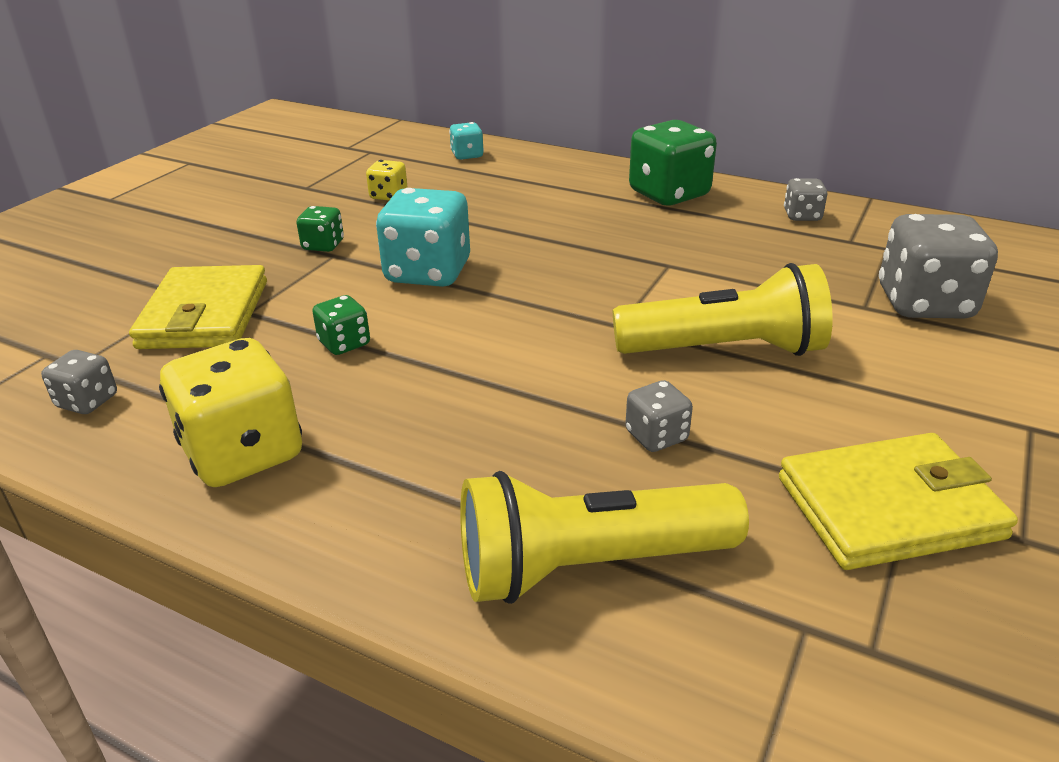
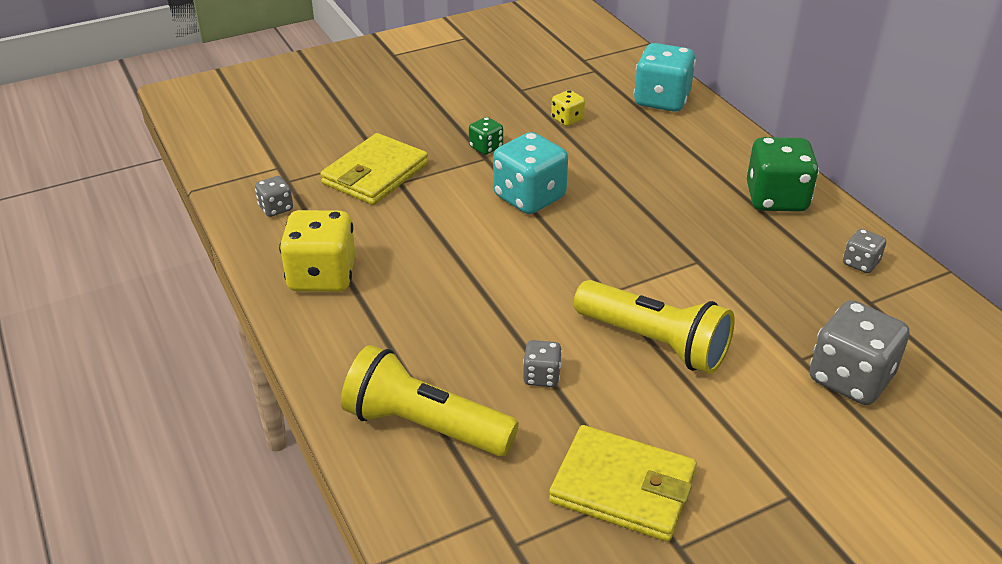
camera: 35 degrees right, 5 degrees up
green dice [312,295,370,355] -> none
turquoise dice [449,122,484,160] -> turquoise dice [634,43,696,112], size x2.00

